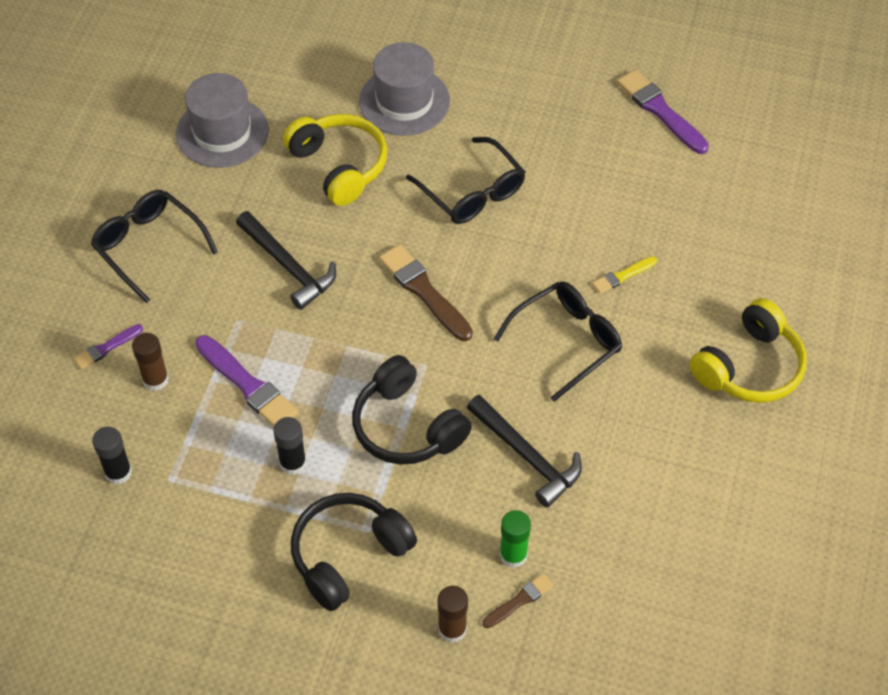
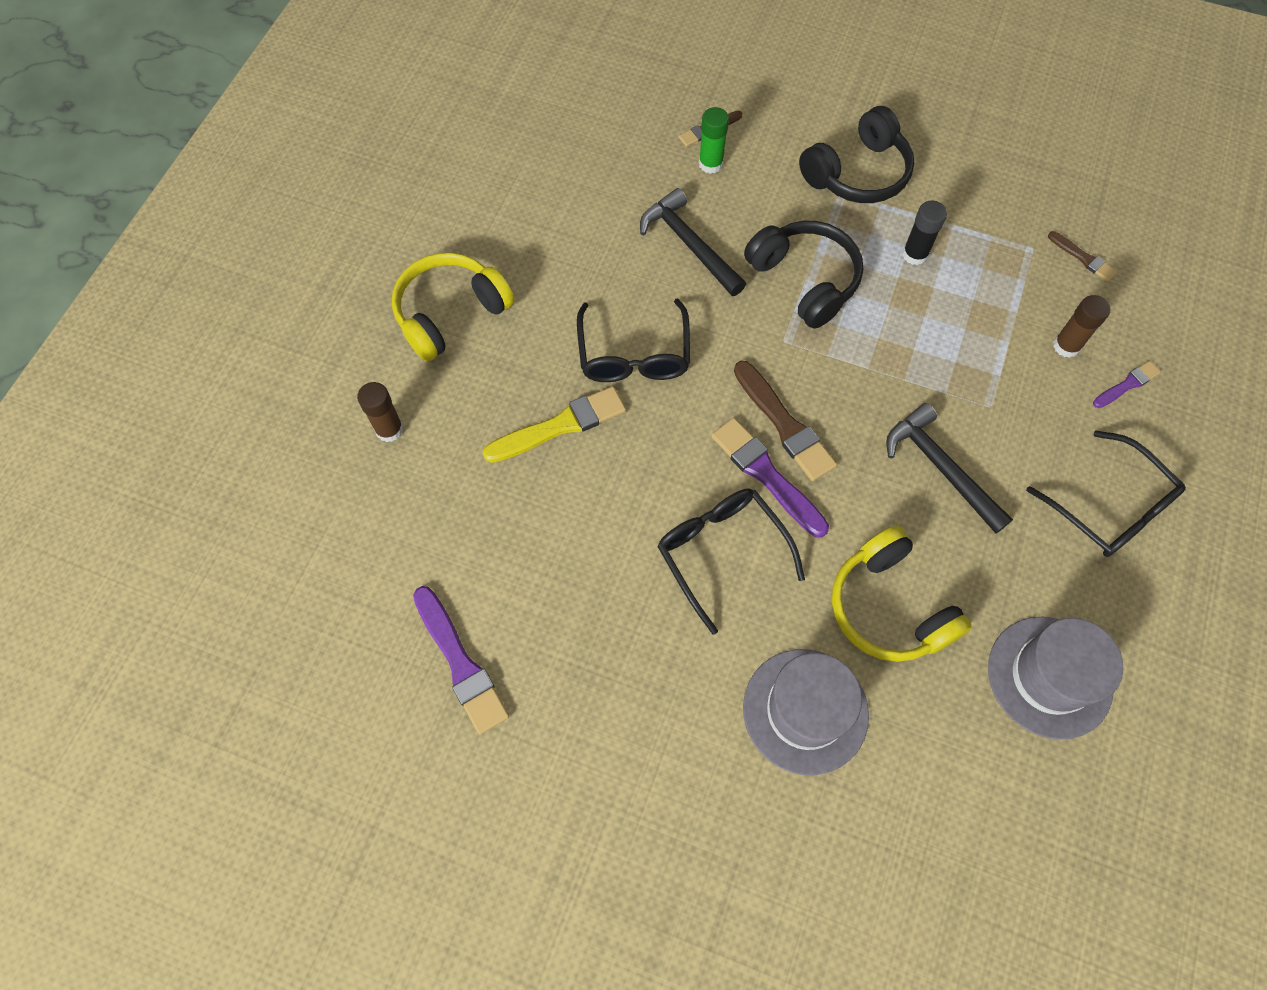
camera: 175 degrees left, 10 degrees up
black glue stick [92,427,132,484] -> brown brush [1048,231,1118,282]
purple brush [195,335,298,427] -> purple brush moved to [711,418,829,537]
brown glue stick [438,586,468,643] -> brown glue stick moved to [357,382,404,442]
black glasses [494,281,622,402] -> black glasses turned 60 degrees counterclockwise [577,299,690,382]
yellow brush [592,256,657,294] -> yellow brush [482,386,626,463], size x1.81

